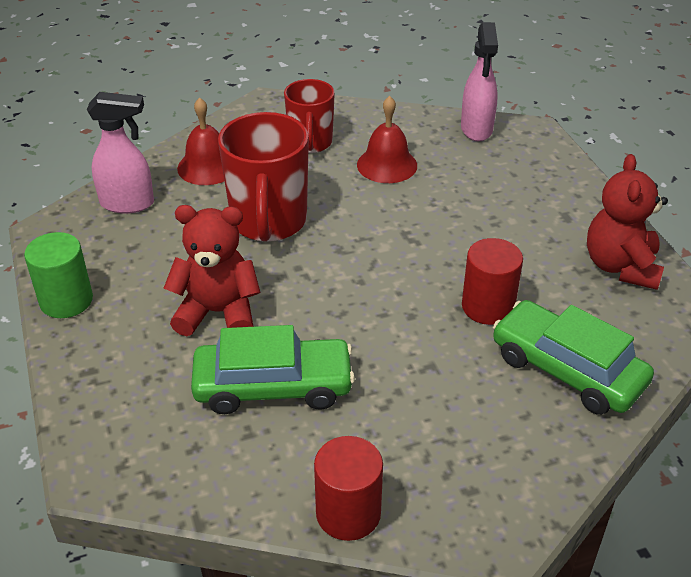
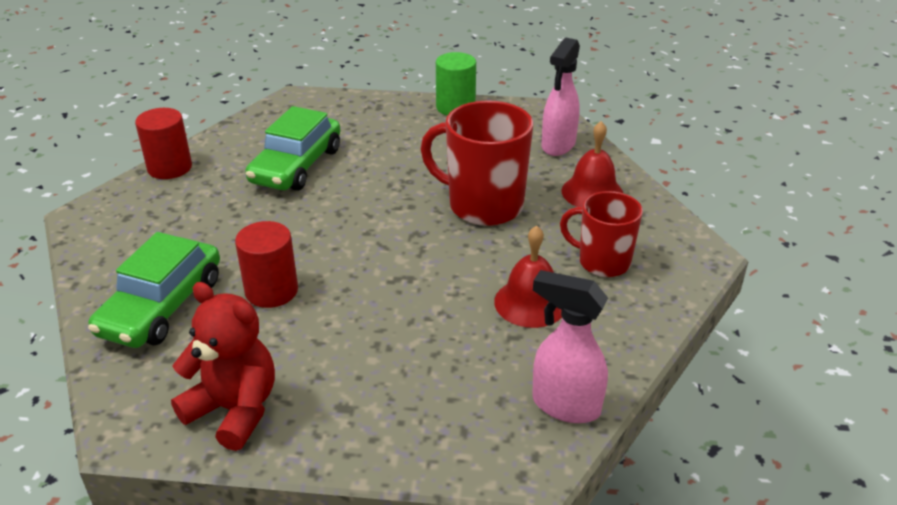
camera: 115 degrees right, 5 degrees down
red teddy bear [164,205,261,336] -> none
green car [493,300,654,415] -> green car turned 135 degrees clockwise [88,232,220,348]

